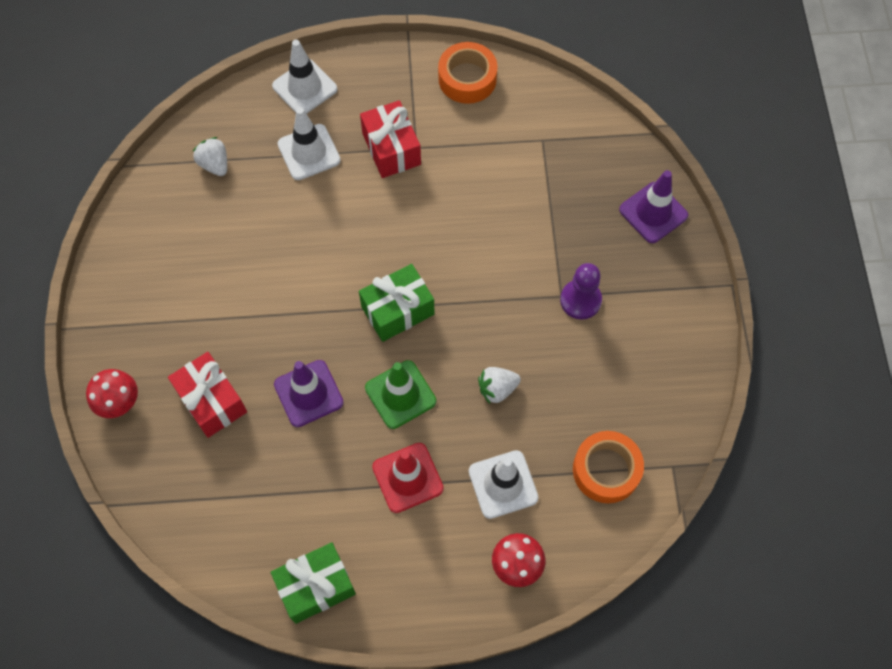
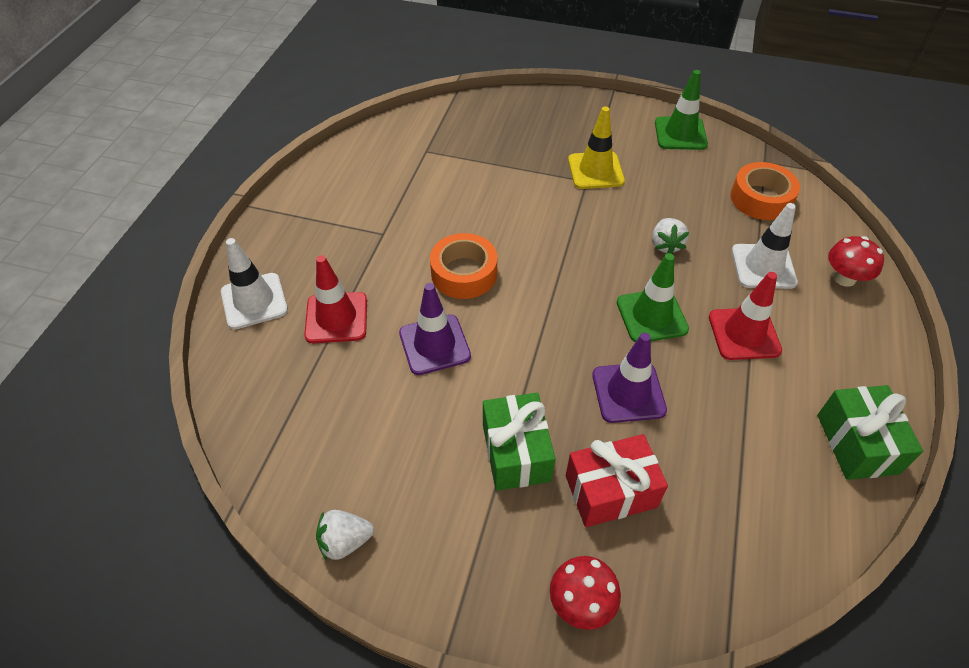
camera: 70 degrees left, 15 degrees down
white strawberry [192,137,227,176] -> white strawberry moved to [316,510,374,561]
white traffic cone [278,107,341,180] -> red traffic cone [304,255,367,343]
green gift [359,264,435,342] -> green gift moved to [483,393,555,491]
red gift [360,100,421,178] -> none
orange tape [438,42,498,104] -> orange tape moved to [430,233,497,299]
purple pawn [560,263,602,319] -> yellow traffic cone [568,106,625,189]
purple traffic cone [619,170,688,243] -> purple traffic cone moved to [399,283,471,375]
none -> green traffic cone [655,70,708,150]

